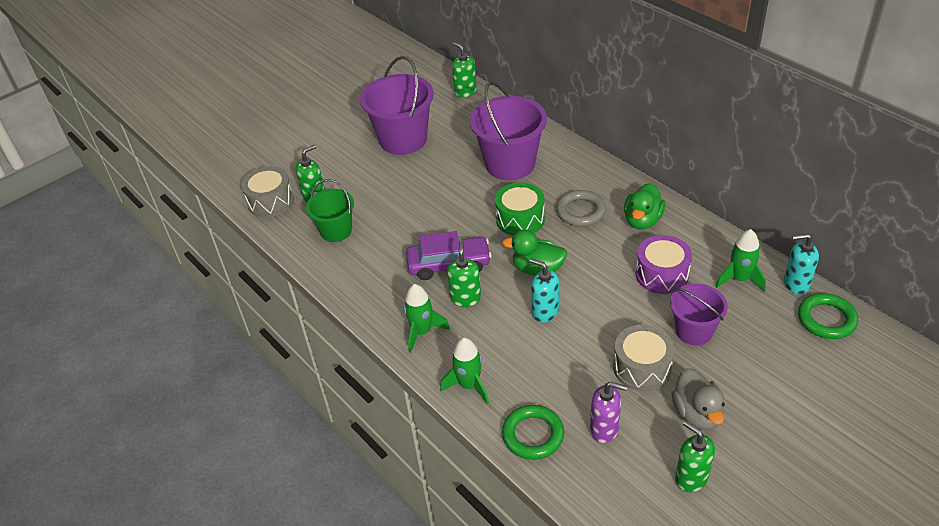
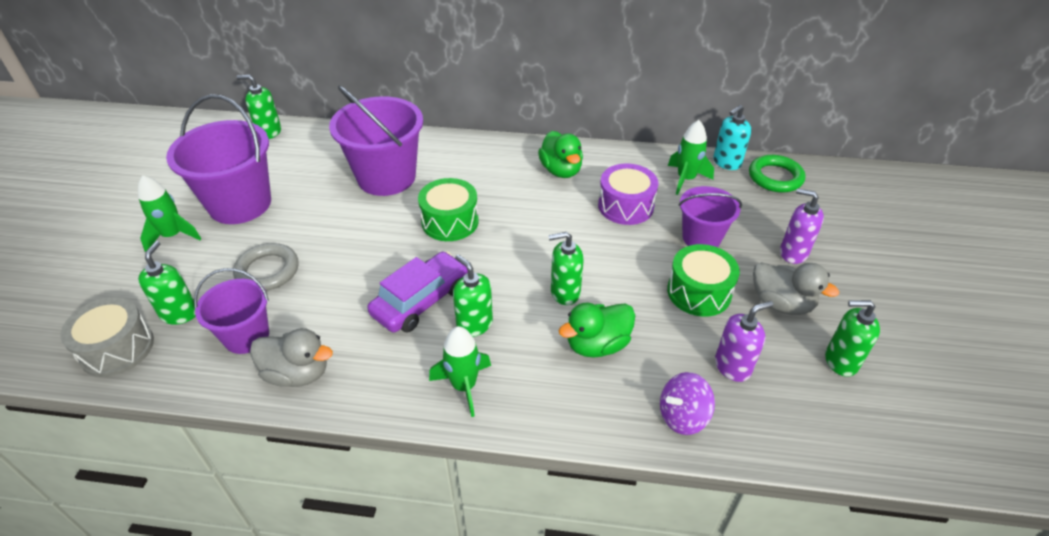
camera: 45 degrees left, 0 degrees up
green bucket [306,179,354,242] -> purple bucket [194,268,269,354]
green rocket [440,338,489,404] -> green rocket moved to [138,175,201,252]
green duck [502,230,567,276] -> green duck moved to [559,303,635,358]
green ring [502,405,564,460] -> purple spinning top [660,372,715,435]
turquoise soap dispenser [529,259,559,322] -> green soap dispenser [548,232,584,305]
grey ring [556,190,606,227] -> grey ring moved to [233,243,299,291]
grey drum [613,325,675,391] -> green drum [667,244,740,317]
none -> grey duck [250,328,333,387]
none -> purple soap dispenser [780,188,824,264]

